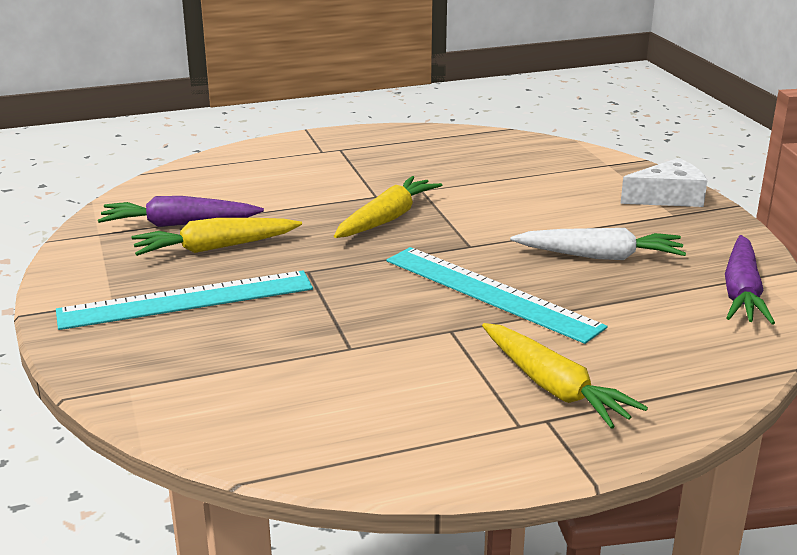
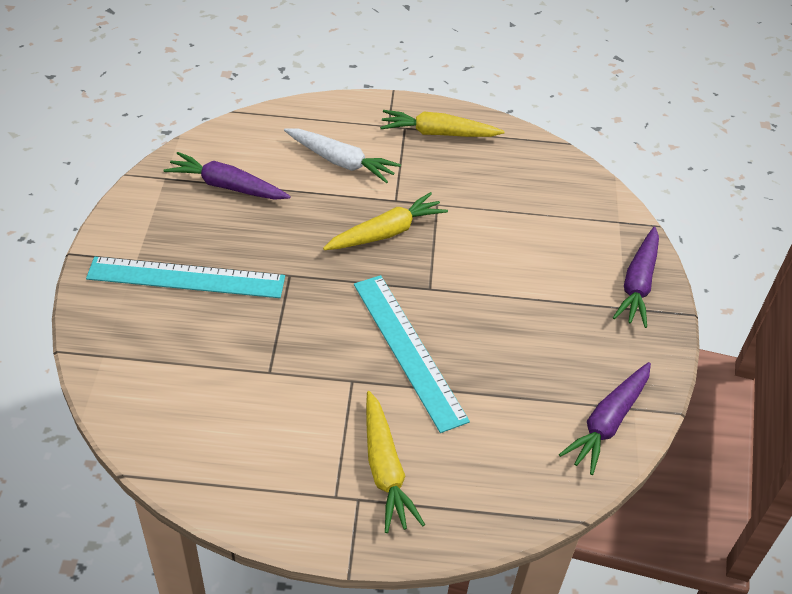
camera: 20 degrees right, 20 degrees up
yellow carrot [131,218,302,256] -> yellow carrot moved to [380,110,505,137]
white carrot [510,228,686,260] -> white carrot moved to [284,128,401,183]
white cheese [620,158,708,207] -> purple carrot [613,227,659,328]

